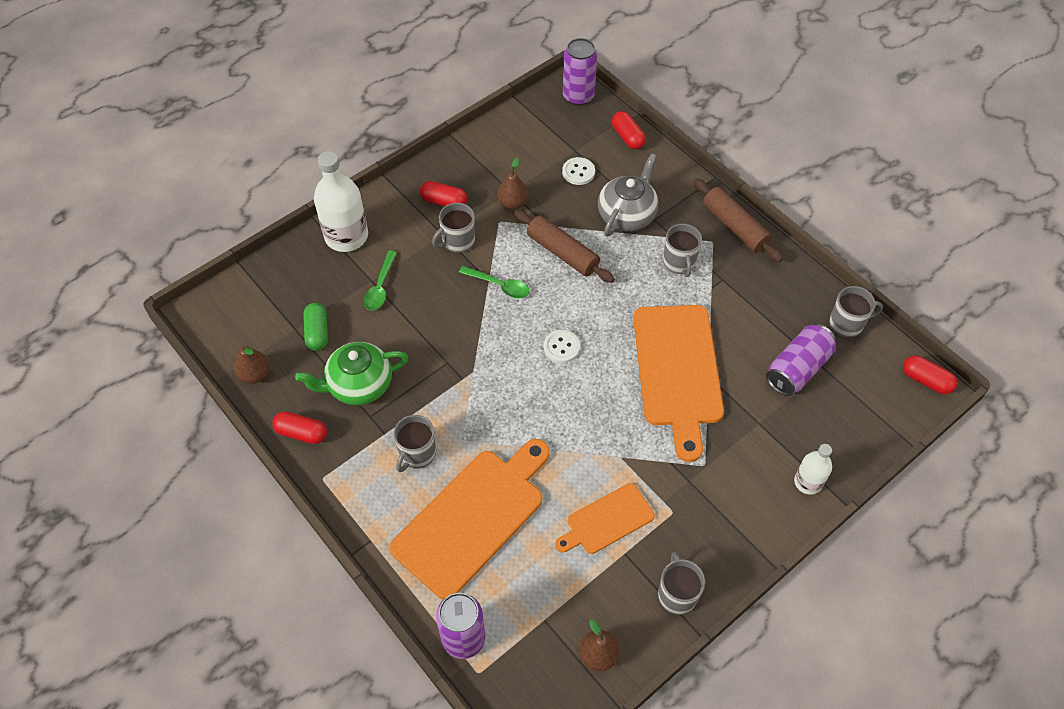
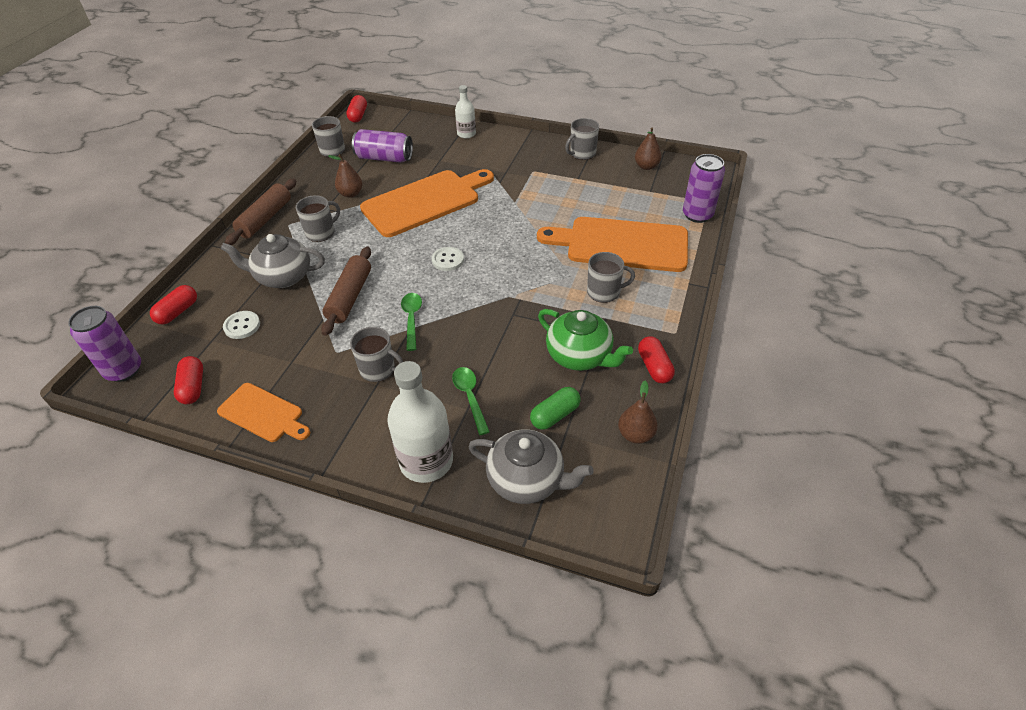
camera: 120 degrees left, 10 degrees down
green spoon [364,251,397,310] -> green spoon turned 90 degrees counterclockwise [452,367,490,435]
red capsule [420,181,467,206] -> red capsule moved to [174,356,203,404]
brown pear [497,158,529,210] -> brown pear moved to [329,154,362,198]
orange cutting board [555,483,655,554] -> orange cutting board moved to [217,383,310,442]
none -> grey teapot [468,429,594,504]

